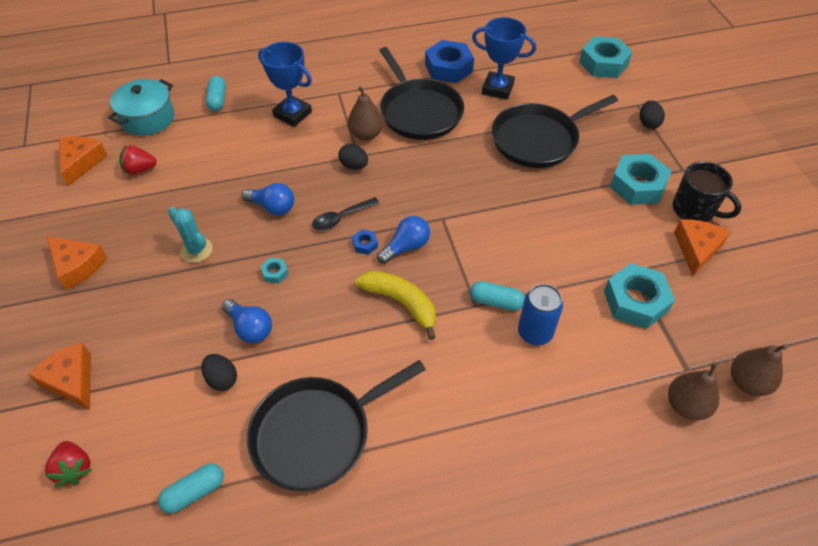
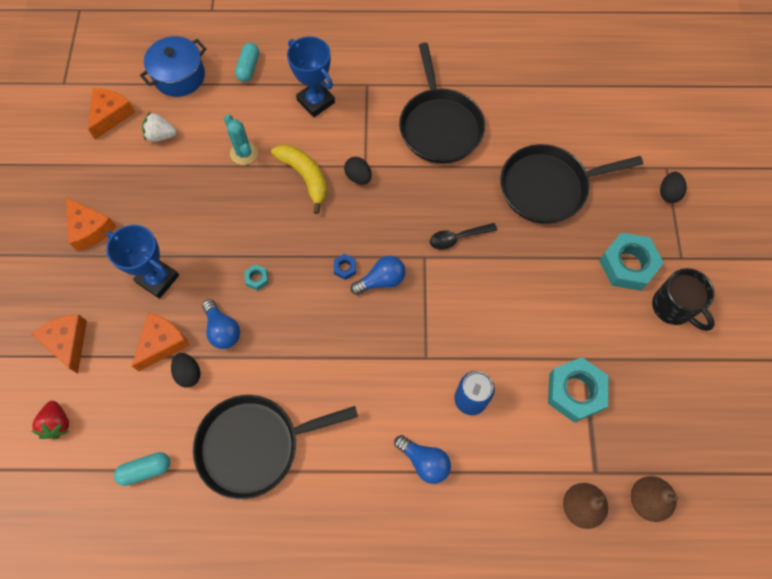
camera: 15 degrees right, 15 degrees up
turquoise pot [108,79,174,136] -> blue pot [140,36,207,97]
red strawberry [119,145,157,175] -> white strawberry [142,112,177,142]
turquoise cactus [168,207,213,263] -> turquoise cactus moved to [224,114,258,165]
blue light bulb [242,183,294,215] -> blue light bulb moved to [394,435,451,484]
black spoon [312,197,379,230] -> black spoon moved to [430,223,497,250]
brown pear [348,86,383,140] -> none
yellow banana [355,271,436,340] -> yellow banana moved to [271,145,327,214]
blue nut [425,40,474,83] -> none
turquoise capsule [470,281,525,311] -> none
blue trophy [472,17,536,100] -> blue trophy moved to [106,225,179,299]
turquoise nut [579,36,632,78] -> none
orange cheese [674,219,731,276] -> orange cheese moved to [132,313,190,371]

